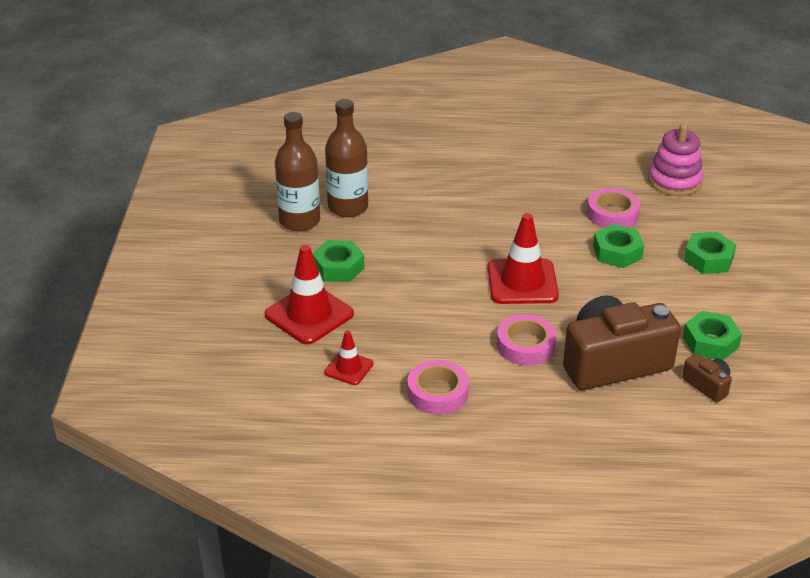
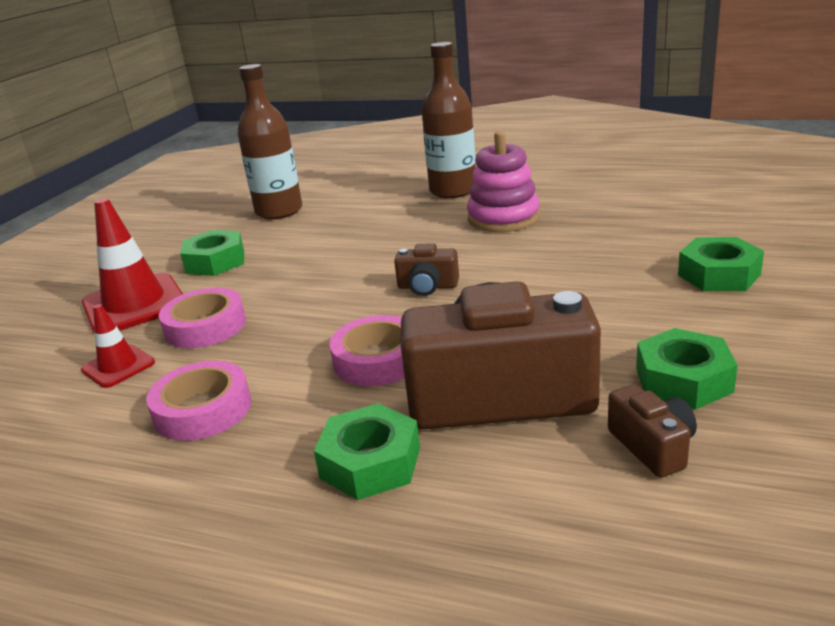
camera: 20 degrees right, 10 degrees down
brown bottle [275,112,320,232] -> brown bottle moved to [422,42,476,198]
red traffic cone [487,213,559,304] -> brown camera [394,243,459,296]
pink tape [587,188,640,228] -> pink tape moved to [159,288,246,348]
green nut [593,224,644,268] -> green nut moved to [314,403,420,500]
pink stacking toy [648,124,703,196] -> pink stacking toy moved to [467,131,540,232]

